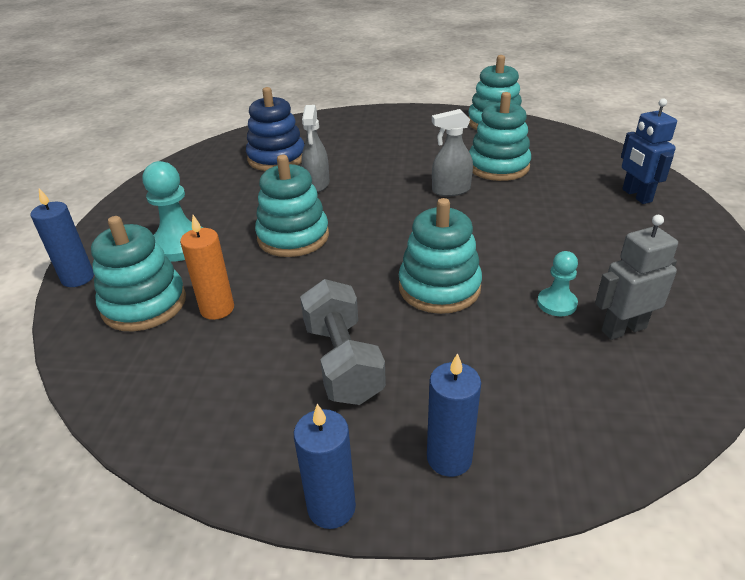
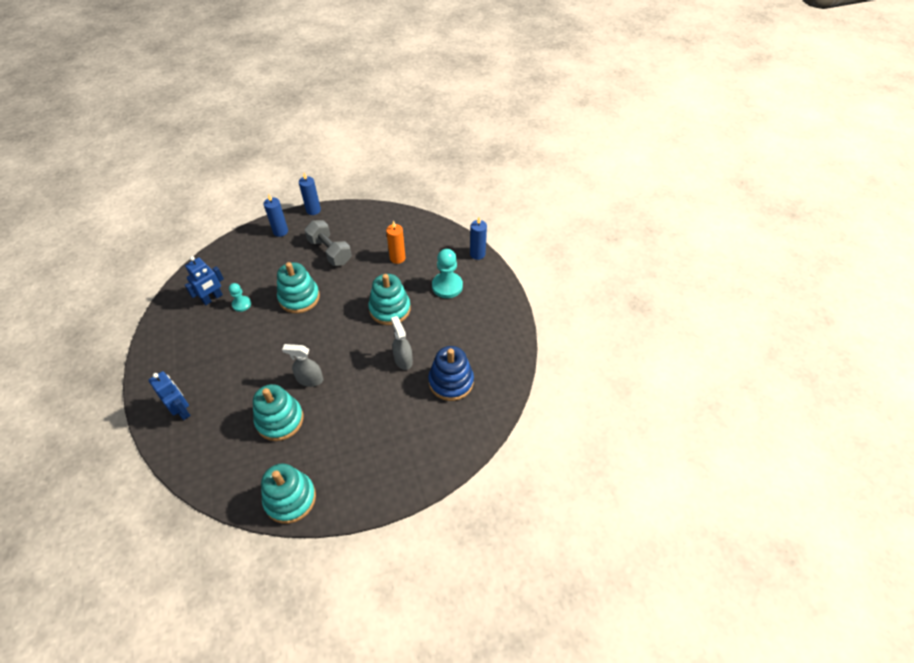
camera: 155 degrees right, 15 degrees up
turquoise stacking toy [91,216,186,332] -> none
grey spray bottle [432,109,473,196] -> grey spray bottle turned 135 degrees counterclockwise [282,344,323,387]
grey robot [595,215,678,340] -> blue robot [185,256,224,305]

